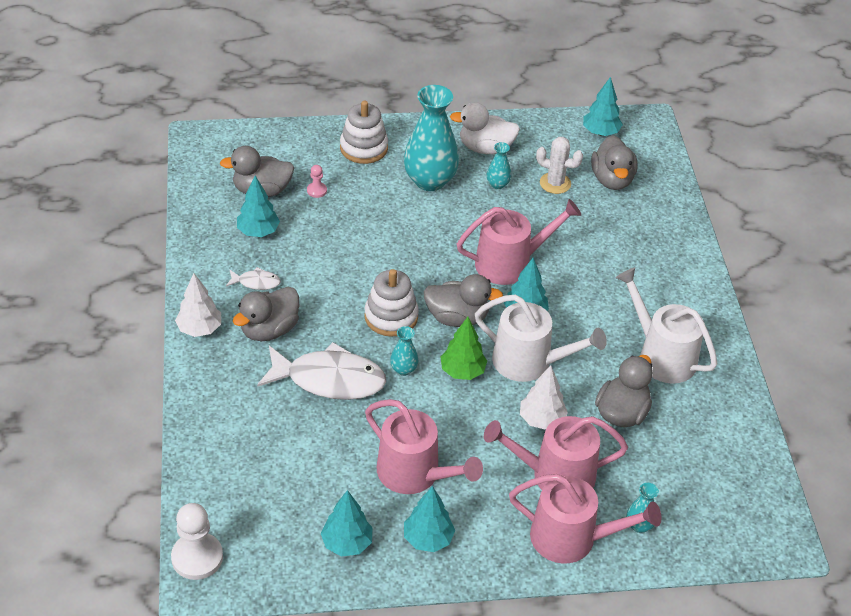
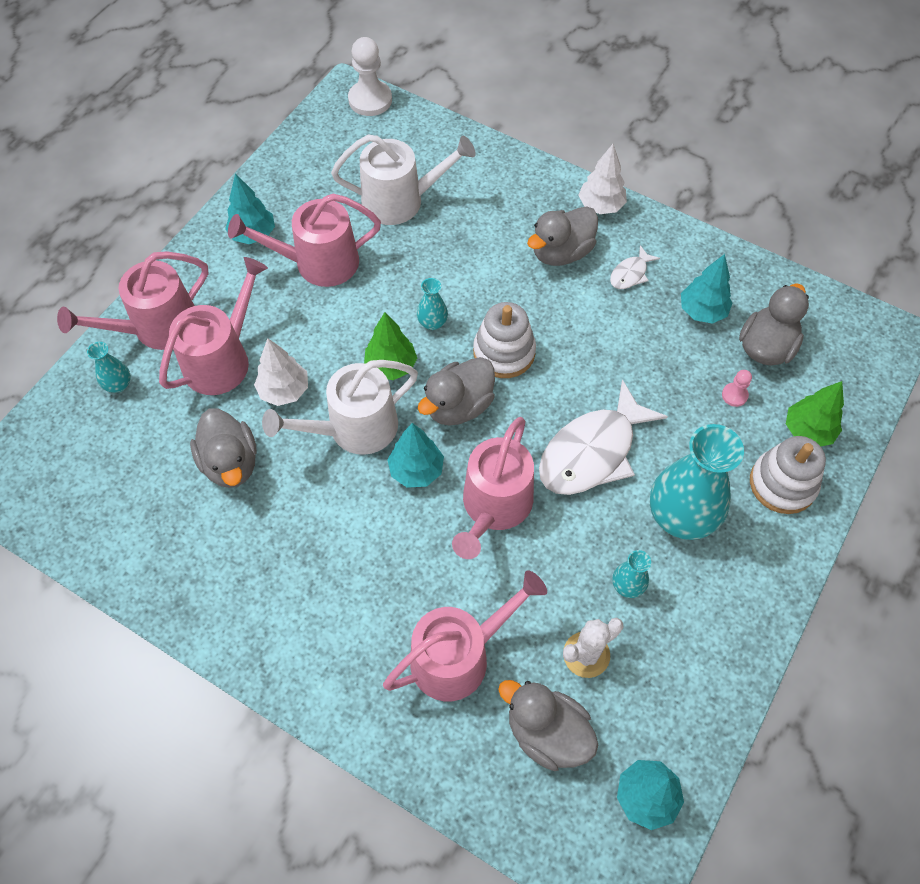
camera: 130 degrees right, 15 degrees up
grey duck [233,287,299,341] -> grey duck turned 120 degrees counterclockwise [527,206,598,266]
white fish [257,342,386,400] -> white fish moved to [539,379,668,495]
turquoise tree [321,490,373,556] -> none
white duck [450,102,520,154] -> none
white watering can [616,268,717,384] -> white watering can moved to [331,134,476,225]
none -> pink watering can [383,570,547,701]
none -> green tree [786,381,844,446]

